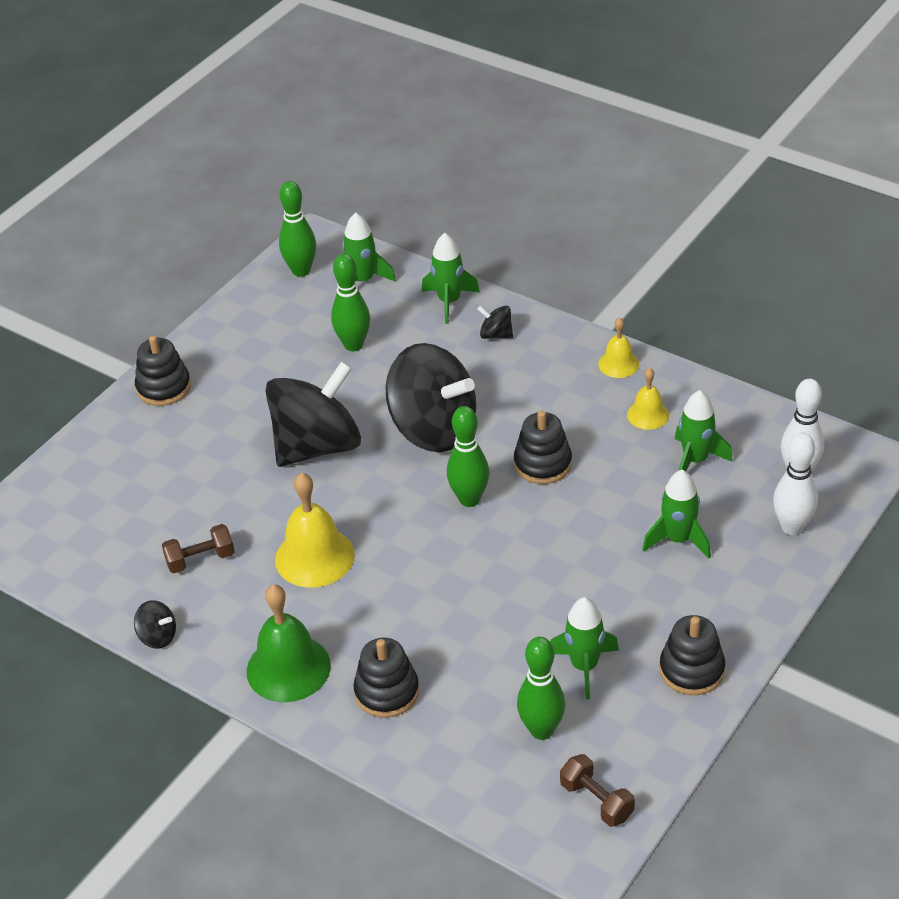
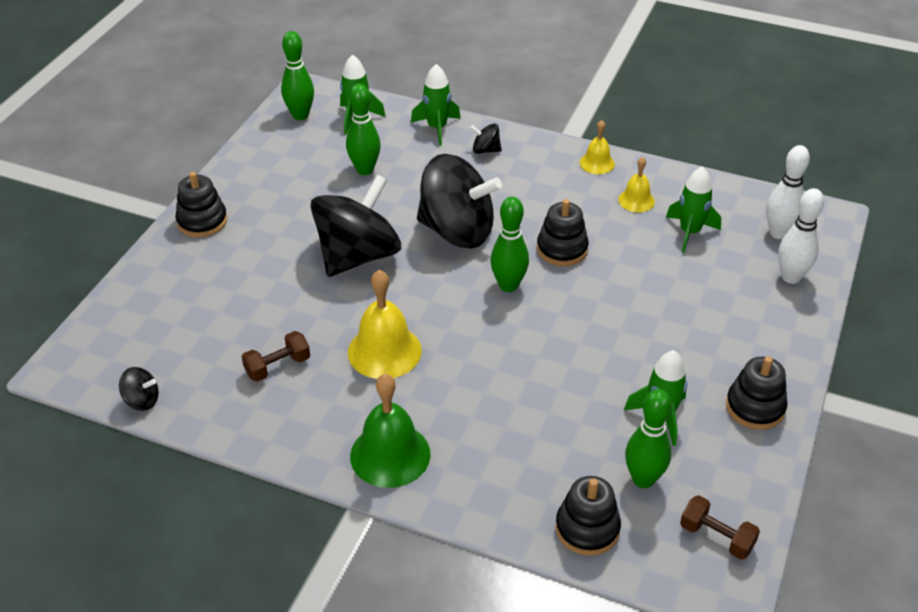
camera: 15 degrees left, 0 degrees up
black spinning top [134,600,176,649] -> black spinning top moved to [119,367,159,411]
black stacking toy [353,638,419,718] -> black stacking toy moved to [555,476,621,556]
green rocket [642,470,711,558] -> none

